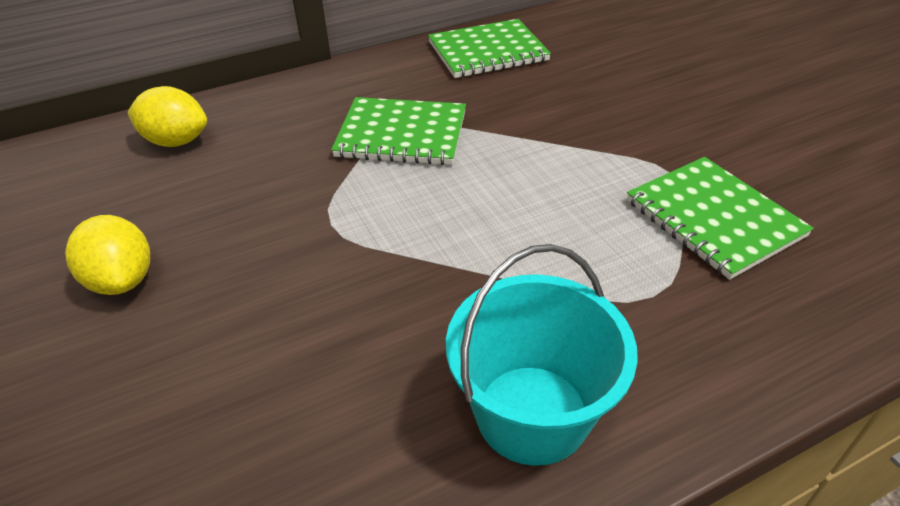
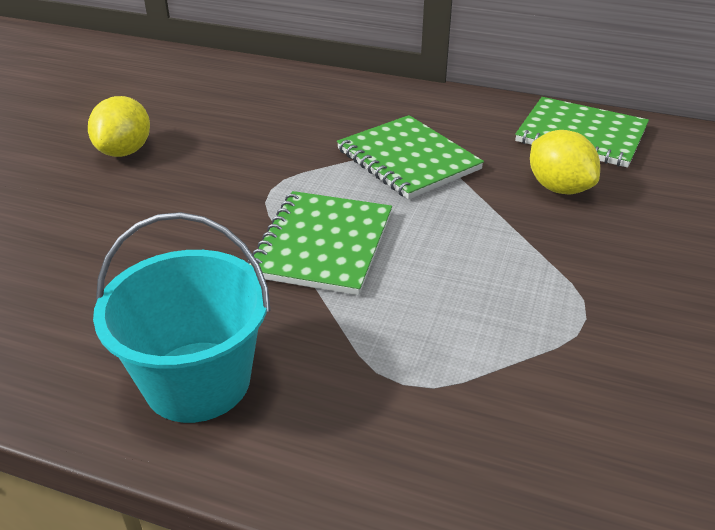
camera: 45 degrees right, 5 degrees down
yellow lemon [127,86,207,147] -> yellow lemon moved to [530,130,600,194]
green notebook [627,157,814,280] -> green notebook moved to [247,191,392,295]

